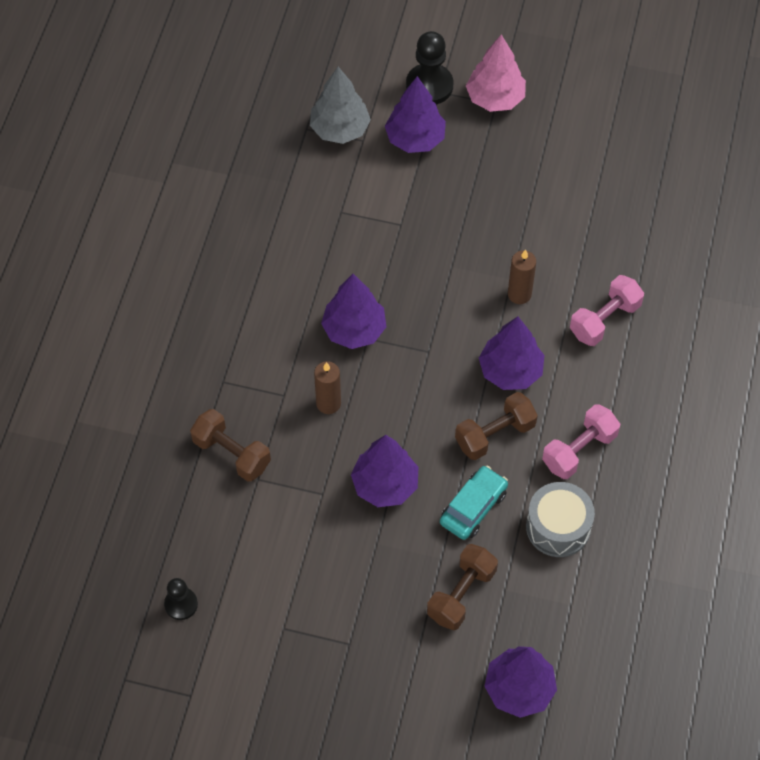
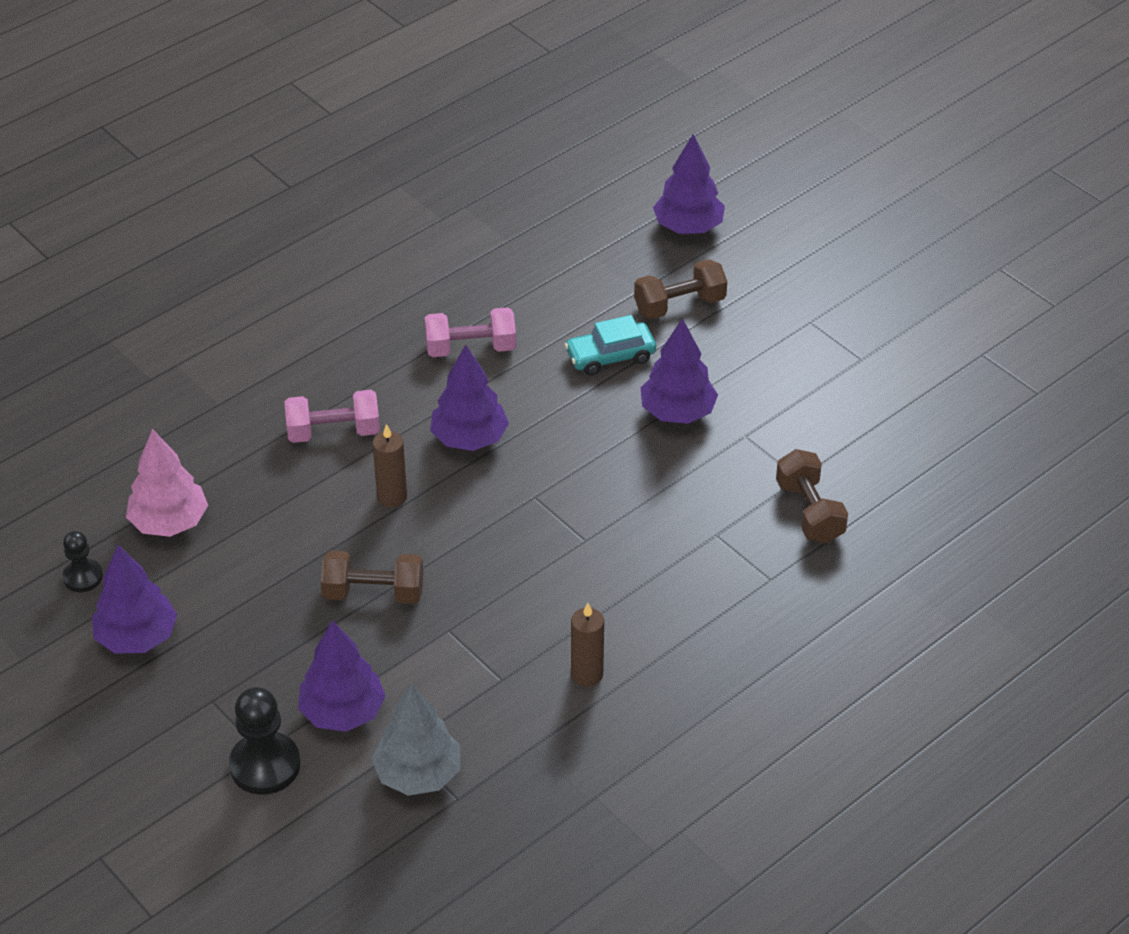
camera: 145 degrees left, 15 degrees down
black pawn [164,578,198,620] -> black pawn moved to [63,531,103,592]
brown candle [314,361,341,414] -> brown candle moved to [571,603,604,687]
purple tree [321,274,386,349] -> purple tree moved to [92,545,177,654]
brown dumbbell [455,392,538,460] -> brown dumbbell moved to [321,551,423,604]
pink tree [466,34,526,112] -> pink tree moved to [126,429,208,537]
grey drum [526,482,595,557] -> none

